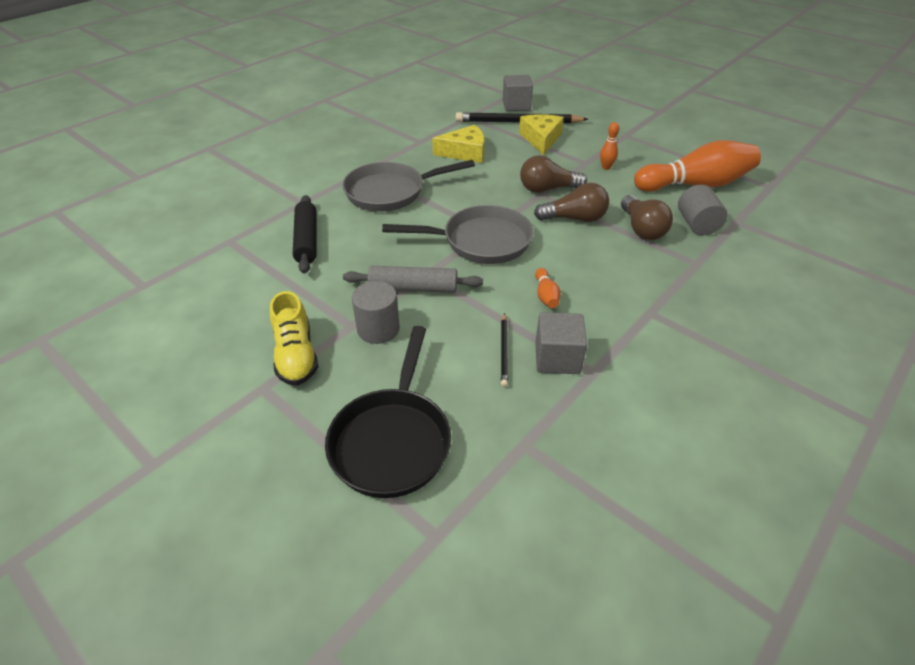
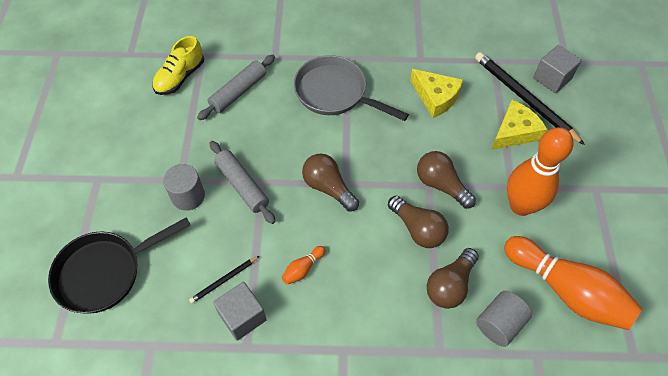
camera: 50 degrees right, 15 degrees up
yellow shoe [270,291,318,386] -> yellow shoe moved to [152,36,204,95]
black rolling pin [293,195,316,274] -> grey rolling pin [197,55,275,120]
grey pan [382,205,533,264] -> brown light bulb [302,153,359,212]
orange bowling pin [600,122,619,170] -> orange bowling pin [507,127,574,216], size x2.47

